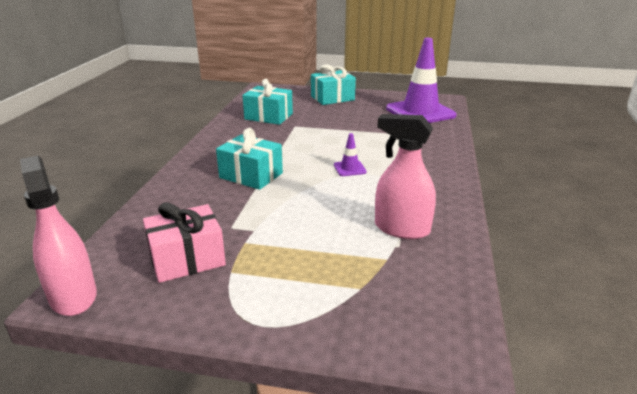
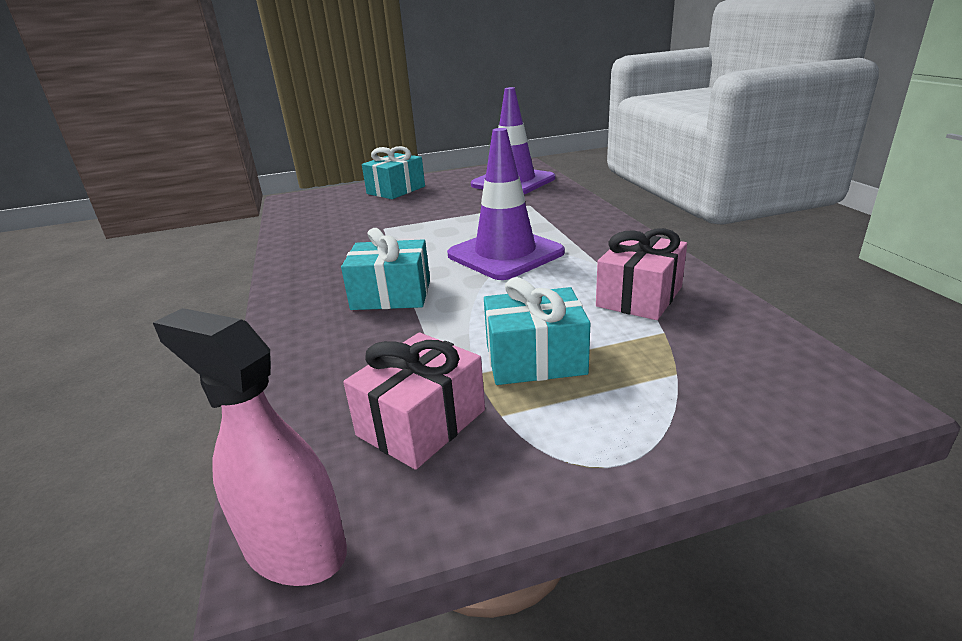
camera: 25 degrees left, 0 degrees up
turquoise gift [242,79,293,125] -> turquoise gift moved to [484,277,590,385]
purple traffic cone [334,133,367,176] -> purple traffic cone [447,128,565,280], size x2.45
pink spray bottle [375,114,436,239] -> pink gift [596,228,687,320]

